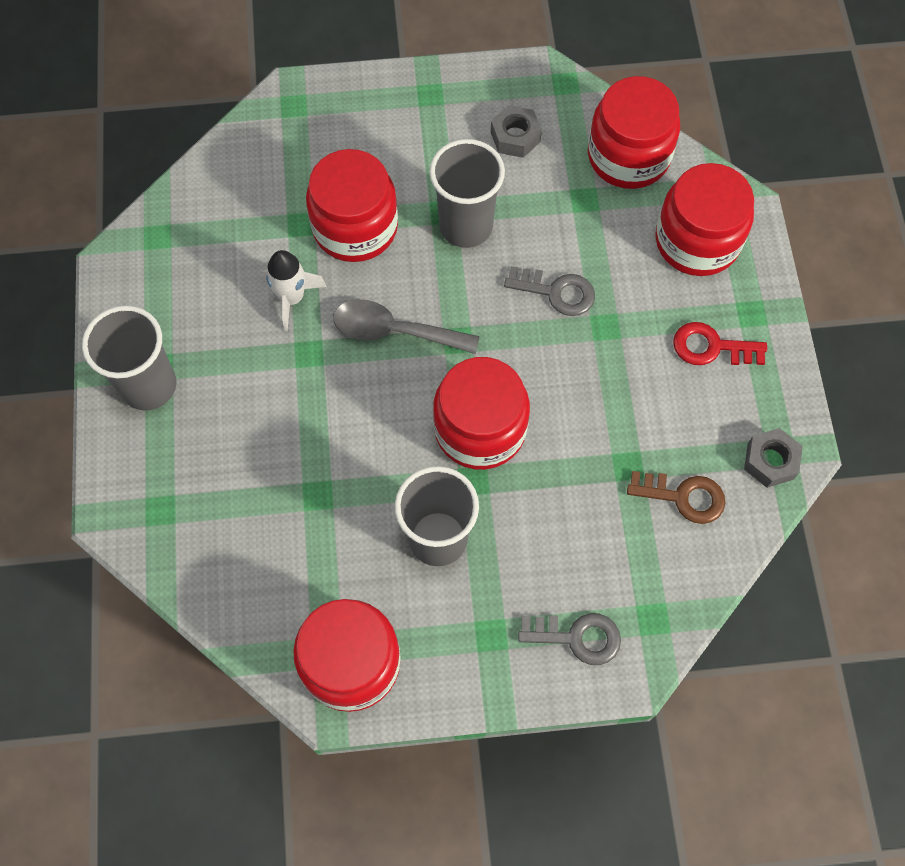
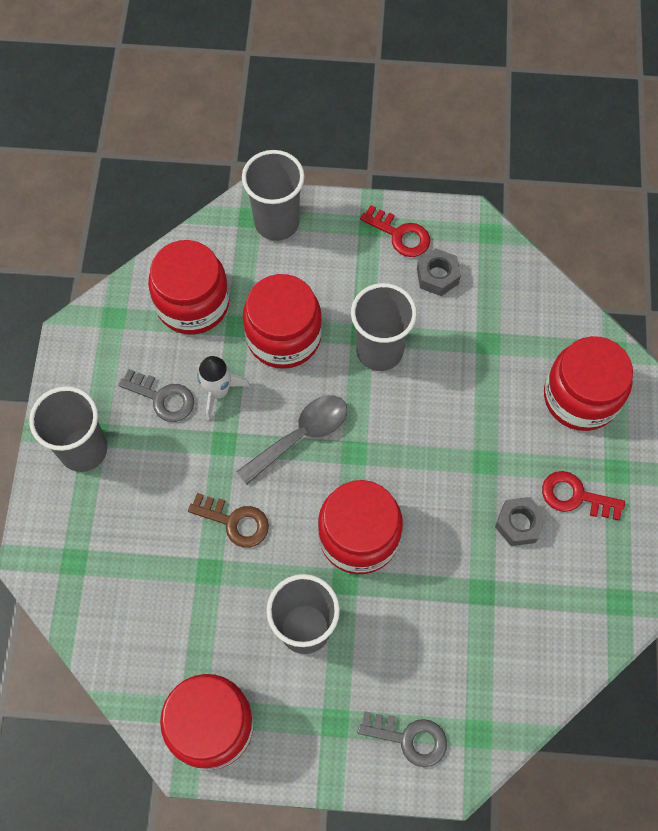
camera: 10 degrees right, 0 degrees up
grey spoon [333,299,480,354] -> grey spoon turned 120 degrees clockwise [236,395,347,484]
grey key [504,266,595,316] -> grey key moved to [118,369,194,422]
red jar [588,76,680,189] -> red jar moved to [148,240,230,334]
brown key [627,471,725,524] -> brown key moved to [188,493,269,548]
grey nut [744,428,803,488] -> grey nut moved to [495,497,547,546]
none -> grey cup [242,150,305,241]
none -> red key [360,205,430,257]

